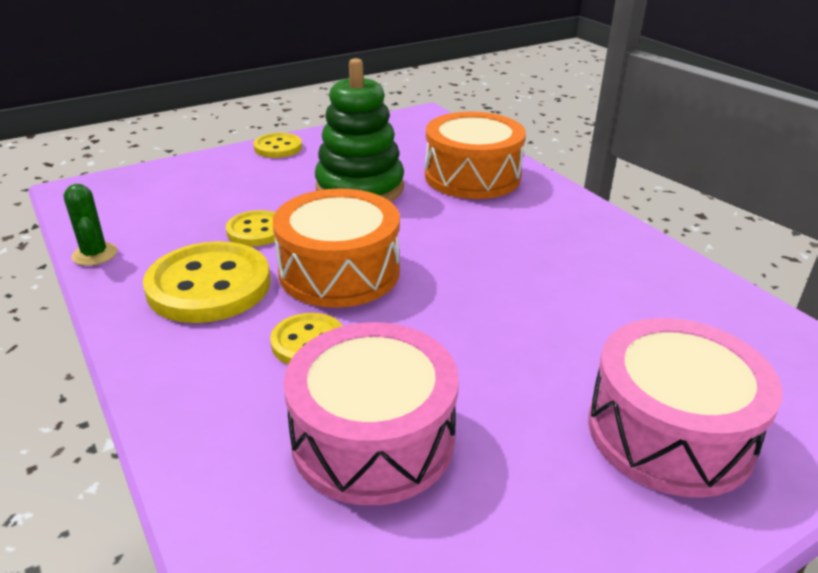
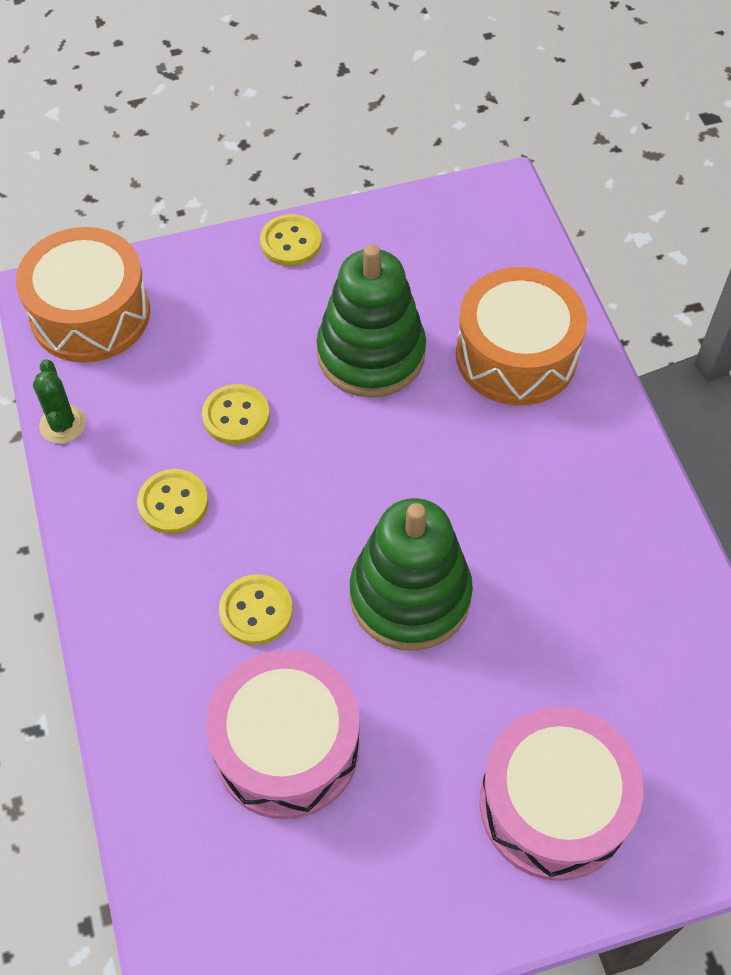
camera: 15 degrees right, 25 degrees up
yellow button [143,241,270,323] -> yellow button [137,469,208,534], size x0.55
orange drum [273,189,400,308] -> orange drum moved to [16,227,150,363]
none -> green stacking toy [350,498,473,651]

